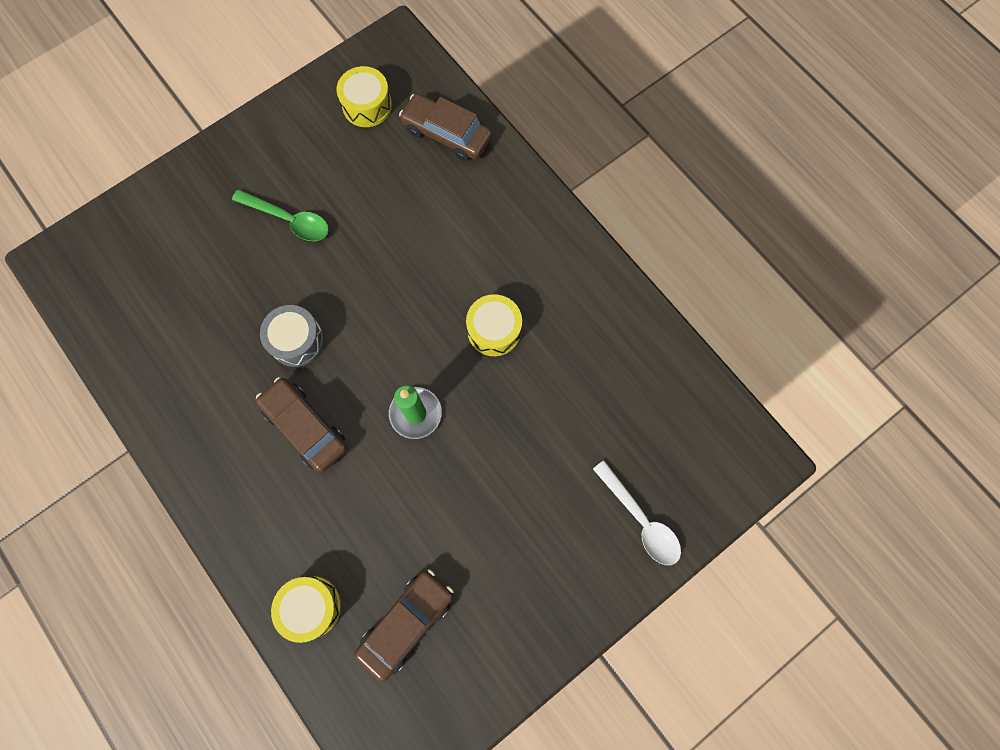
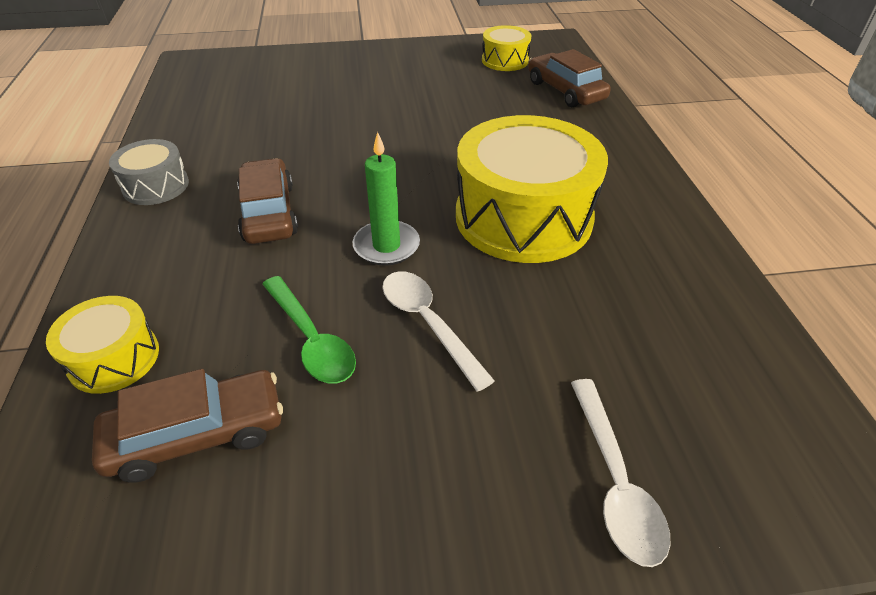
camera: 30 degrees right, 30 degrees down
green spoon [232,189,329,241] -> green spoon moved to [262,276,356,384]
grey drum [260,305,324,367] -> grey drum moved to [109,139,189,205]
yellow drum [466,294,522,356] -> yellow drum [456,115,608,263], size x2.03
none -> white spoon [382,271,495,392]

